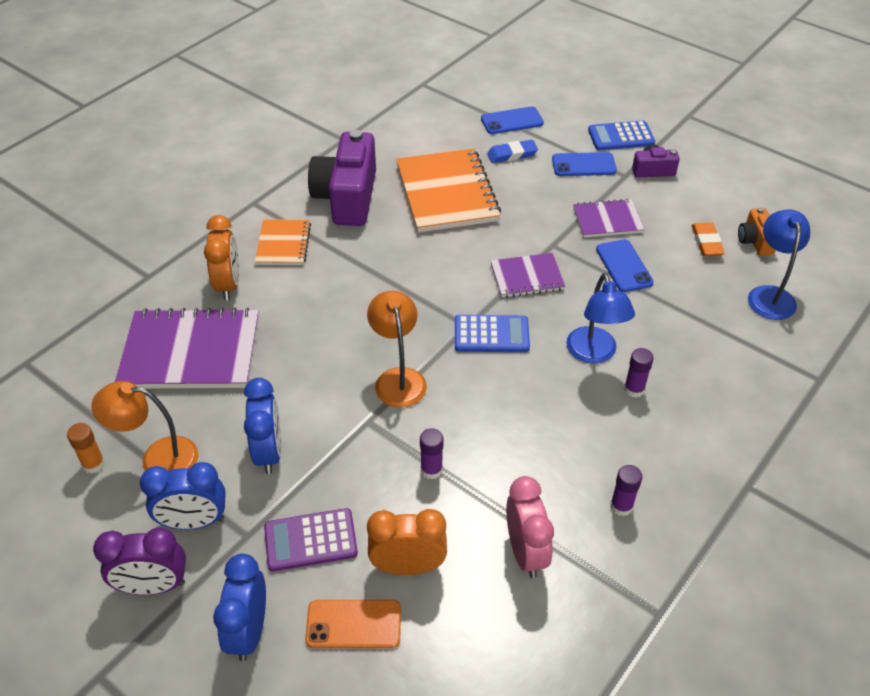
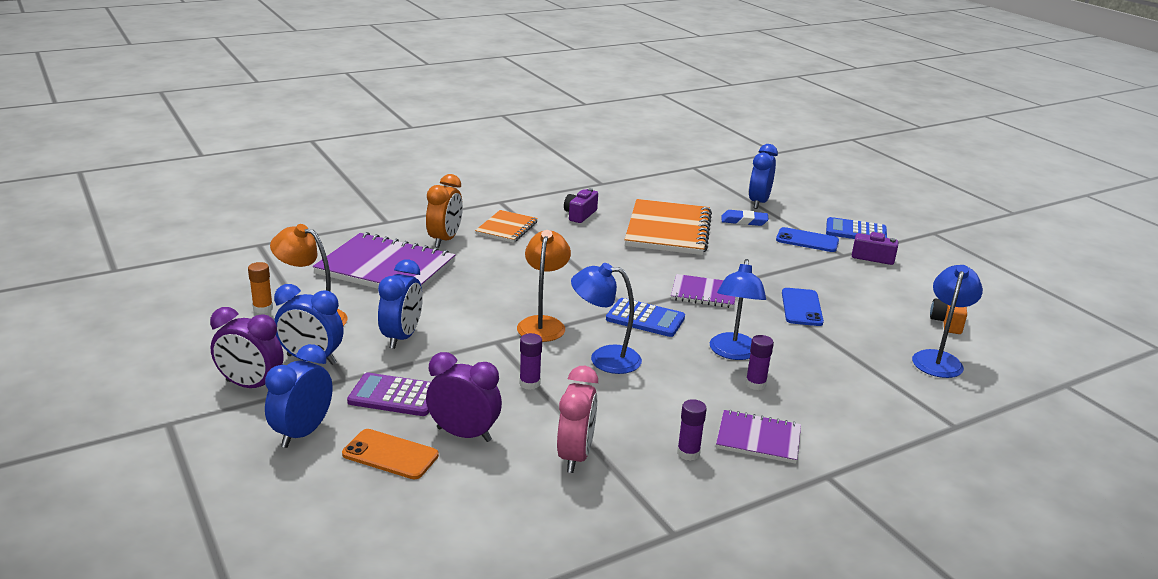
camera: 20 degrees right, 20 degrees down
purple camera [308,130,376,226] -> purple camera [564,188,598,223], size x0.48
orange clock [367,509,447,575] -> purple clock [426,352,502,442]
blue phone [481,106,544,134] -> blue clock [749,144,778,209]
purple notebook [573,199,644,238] -> purple notebook moved to [716,410,801,464]
orange eraser [692,222,725,256] -> none
none -> blue lamp [571,263,642,374]

